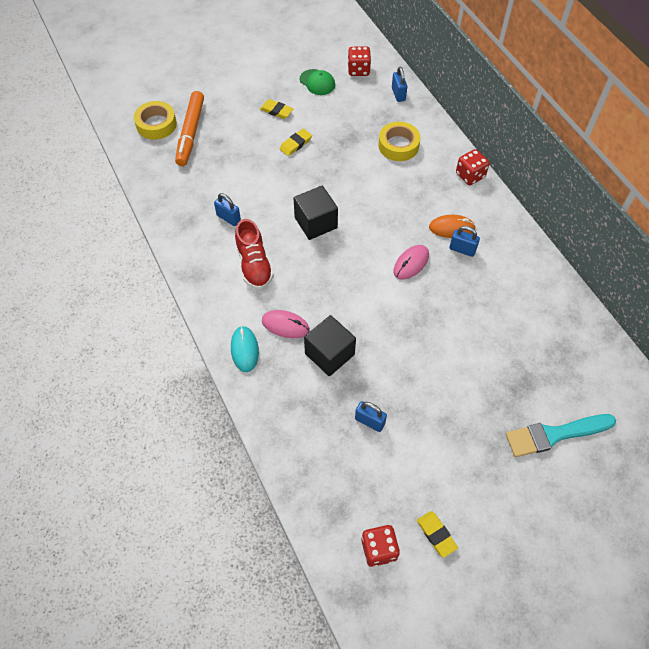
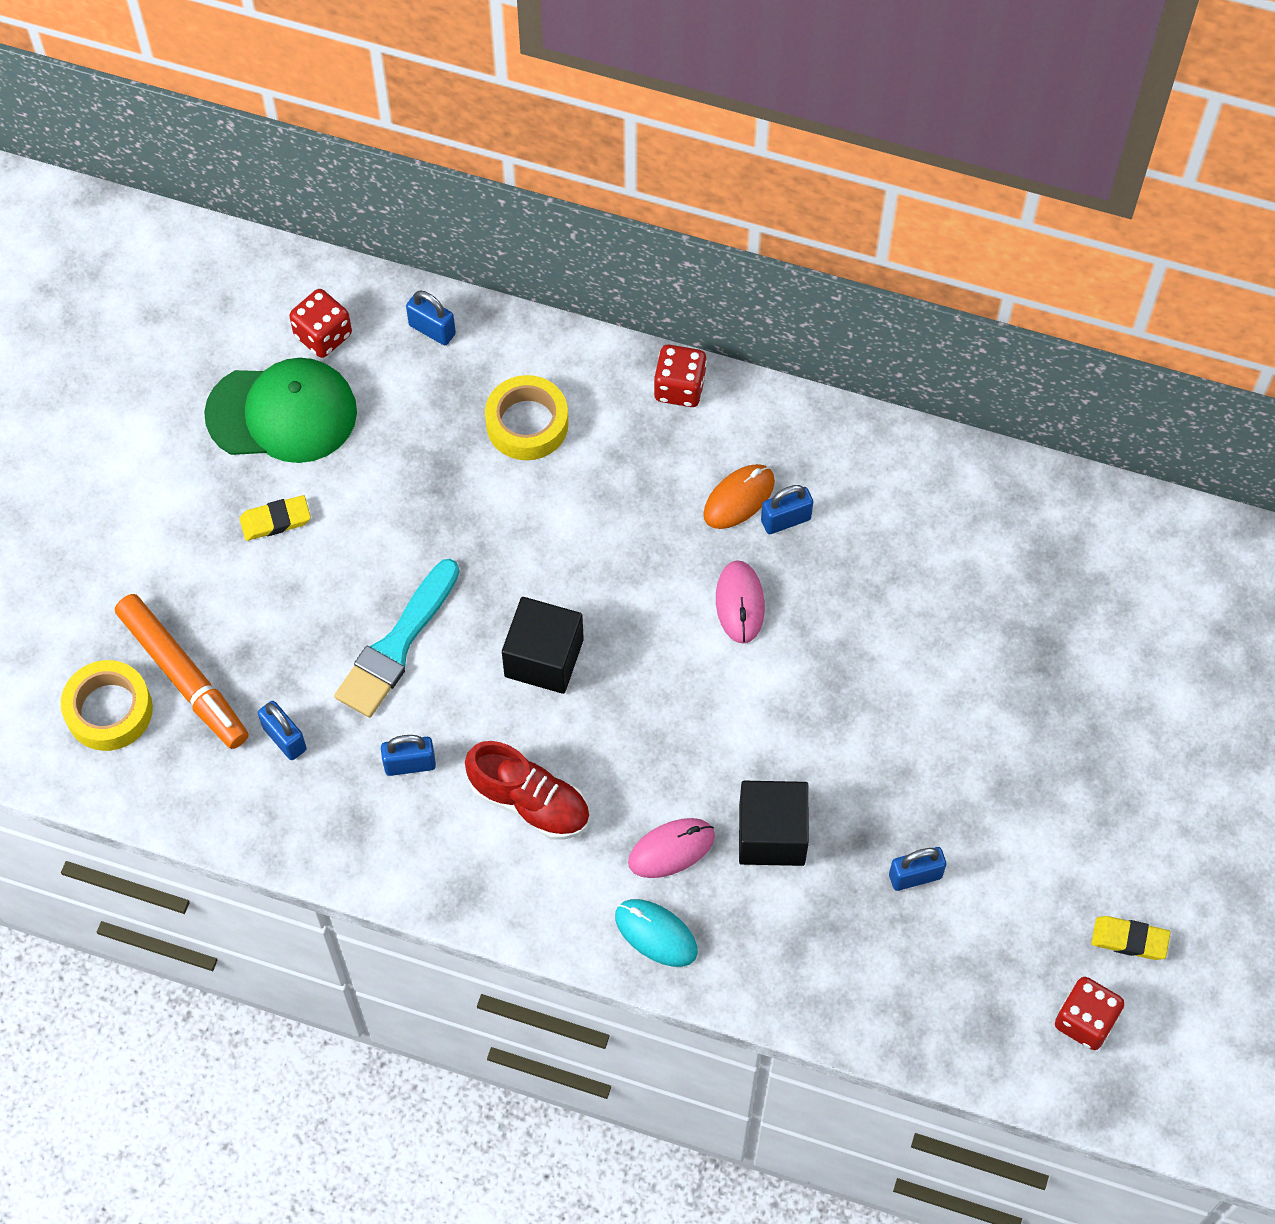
camera: 45 degrees left, 5 degrees up
yellow eraser [280,129,312,156] -> none
green cap [299,69,335,95] -> green cap [204,358,357,463], size x1.82
turquoise brush [506,414,616,457] -> turquoise brush moved to [334,559,460,718]
none -> blue padlock [258,701,307,760]

